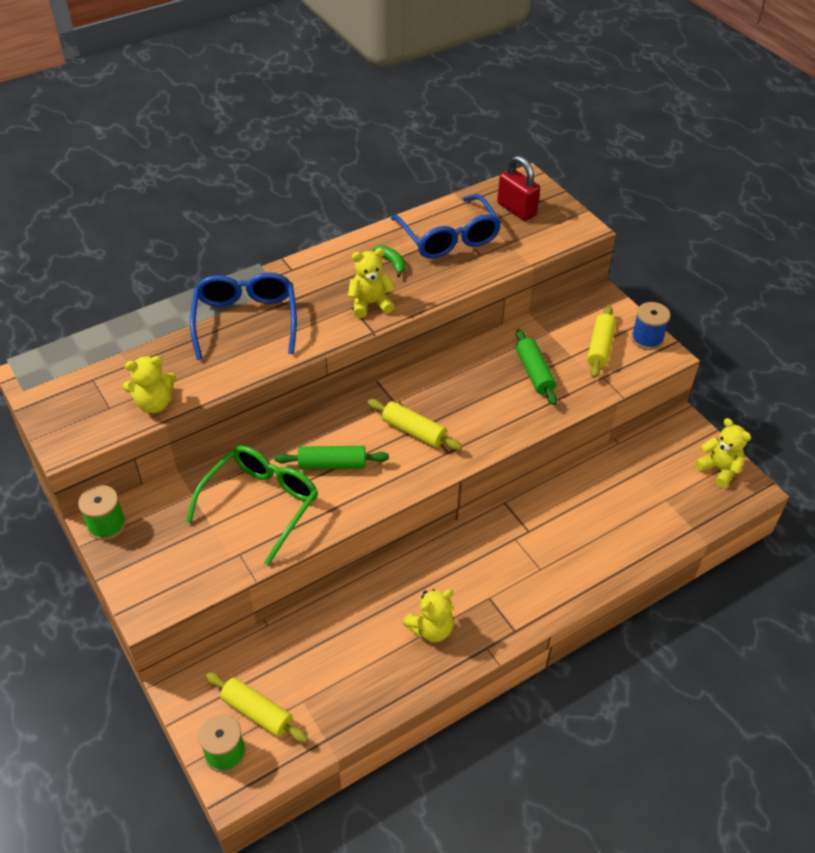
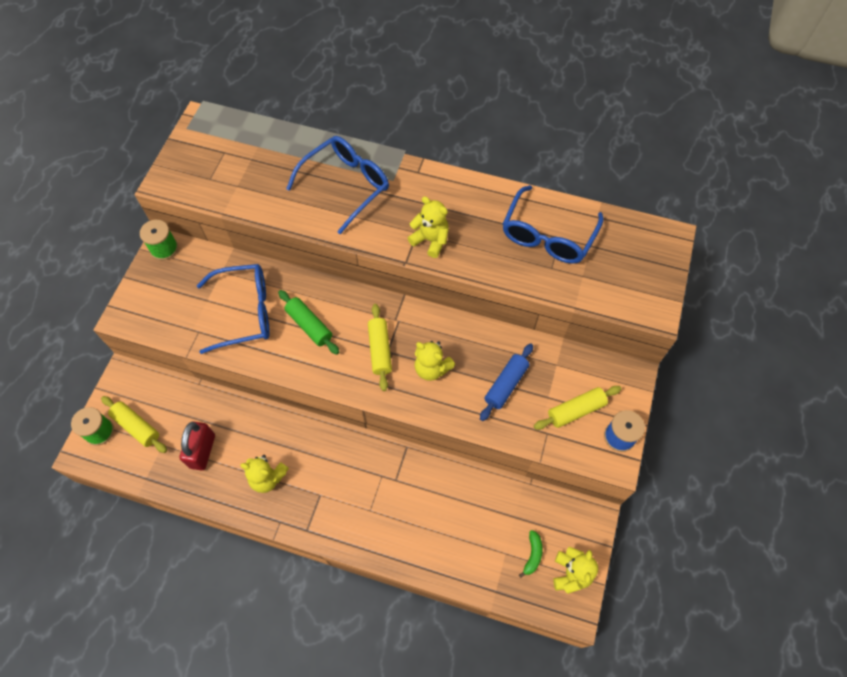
camera: 50 degrees right, 15 degrees up
yellow teddy bear [123,356,176,413] -> yellow teddy bear moved to [415,341,455,381]
green glasses [186,445,318,566] -> blue glasses [197,264,270,354]
yellow rolling pin [206,672,308,743] -> yellow rolling pin turned 45 degrees counterclockwise [101,396,167,453]
green banana [373,245,405,278] -> green banana moved to [519,530,543,578]
red padlock [497,155,540,221] -> red padlock moved to [180,421,215,470]
green rolling pin [516,329,557,405] -> blue rolling pin [480,343,533,421]

